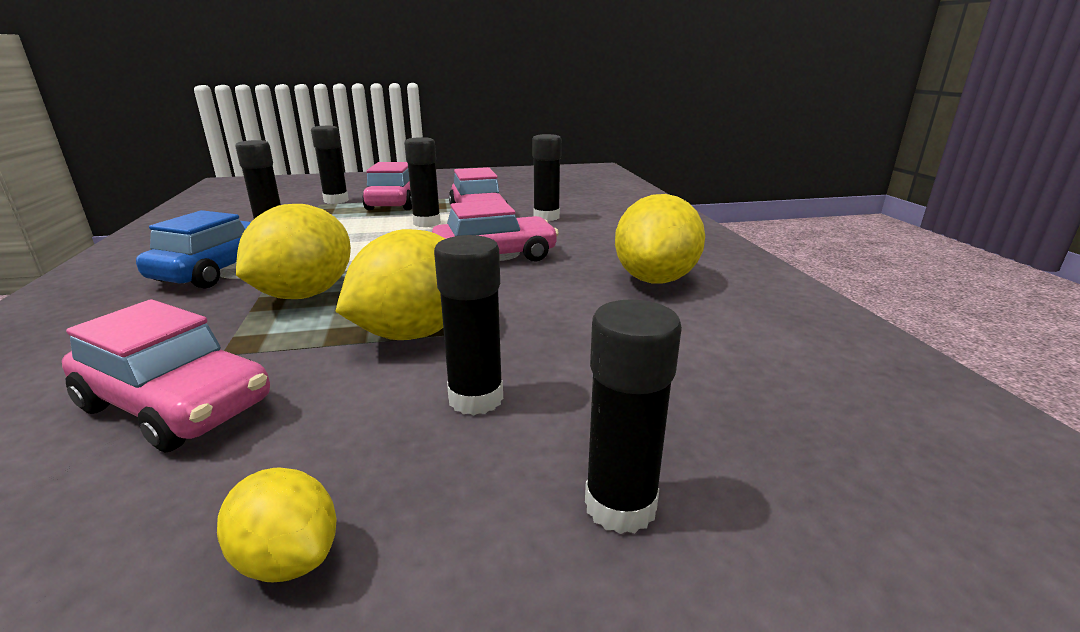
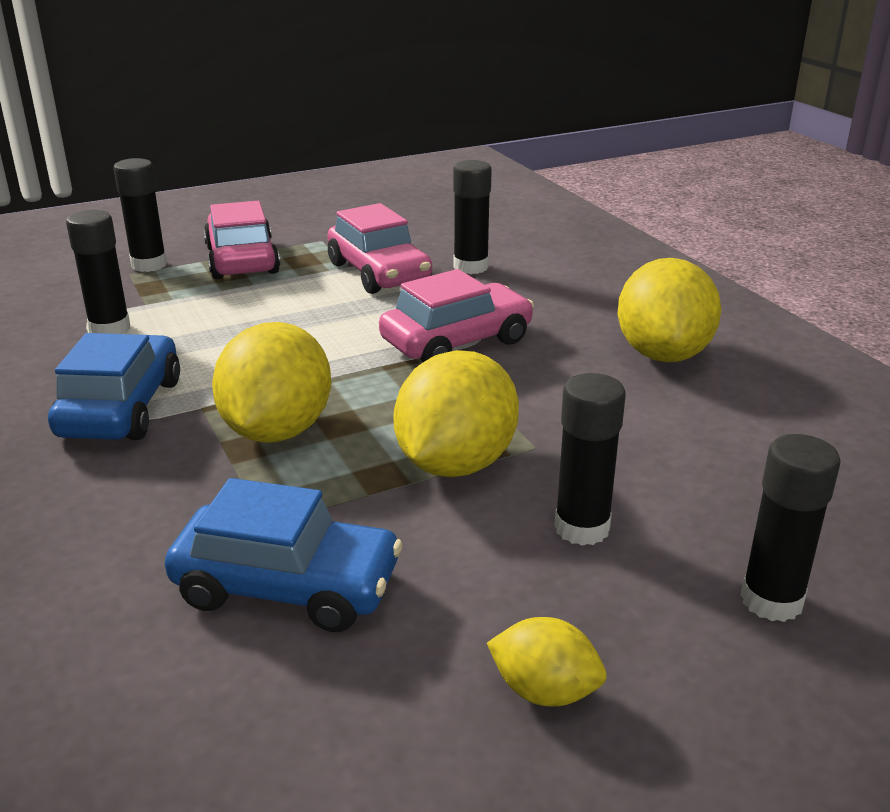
camera: 15 degrees left, 5 degrees up
pink car [62,299,270,453] -> blue car [165,478,403,632]
black glue stick [404,137,441,227] -> none

